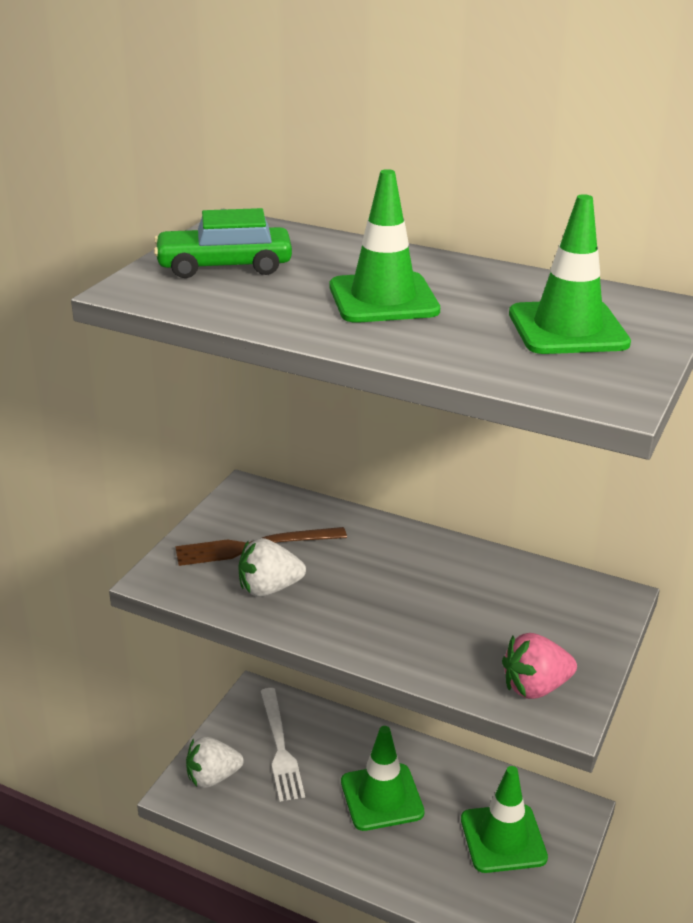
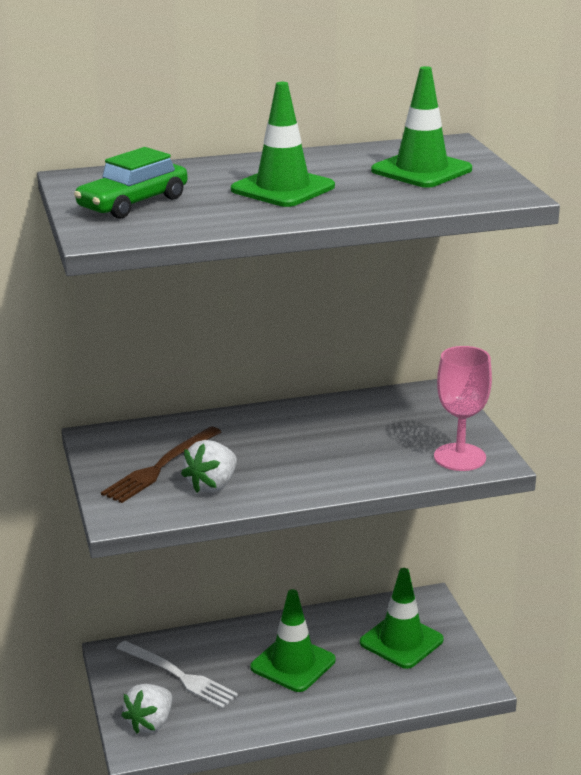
camera: 40 degrees left, 5 degrees down
pink strawberry [502,633,577,699] -> pink goblet [434,346,492,471]

